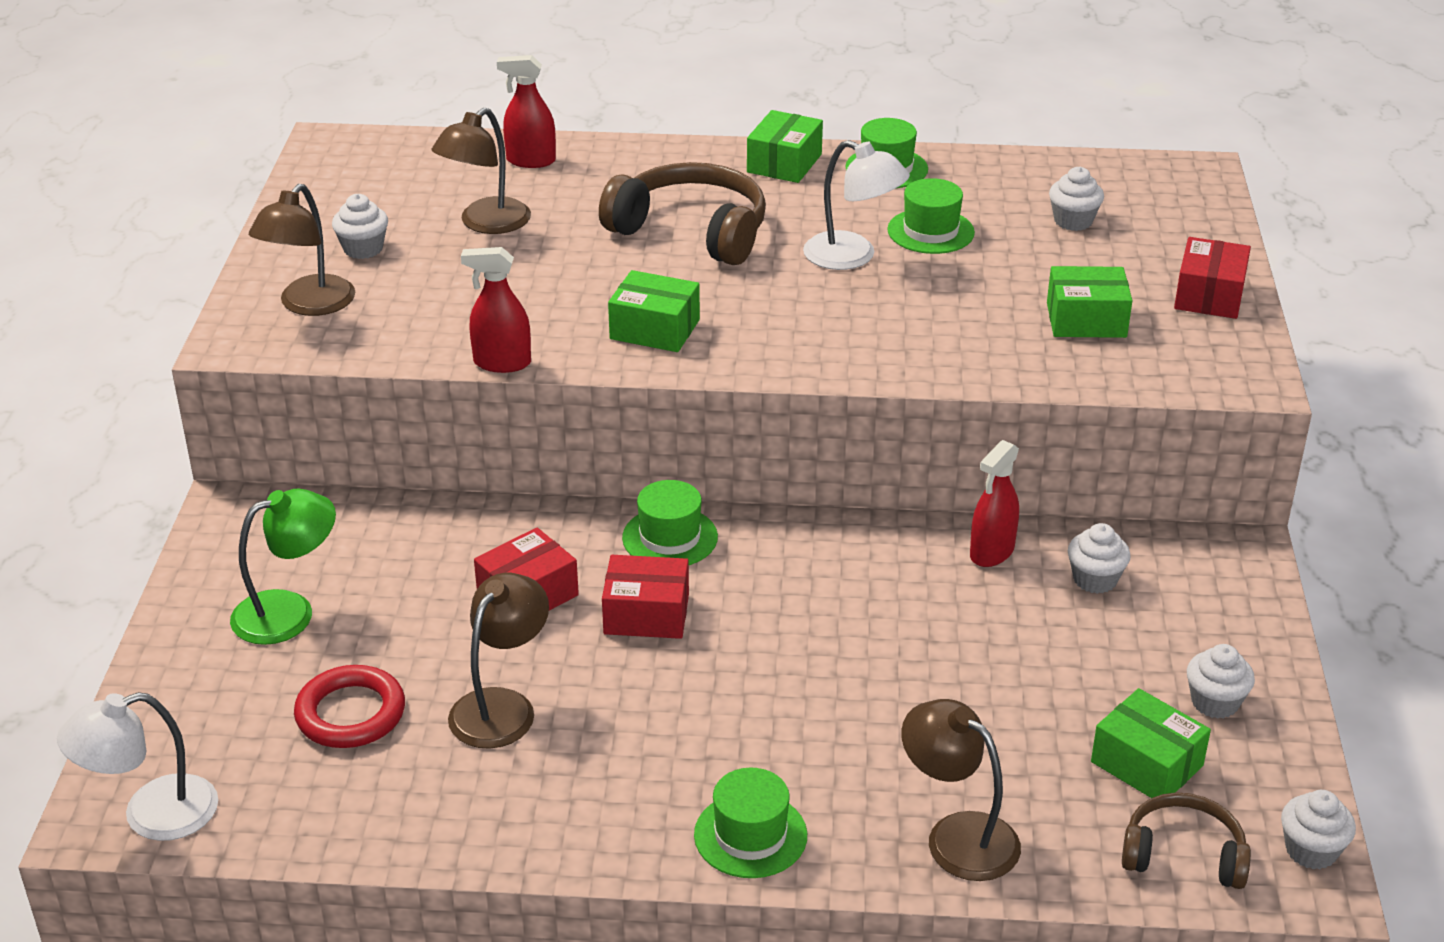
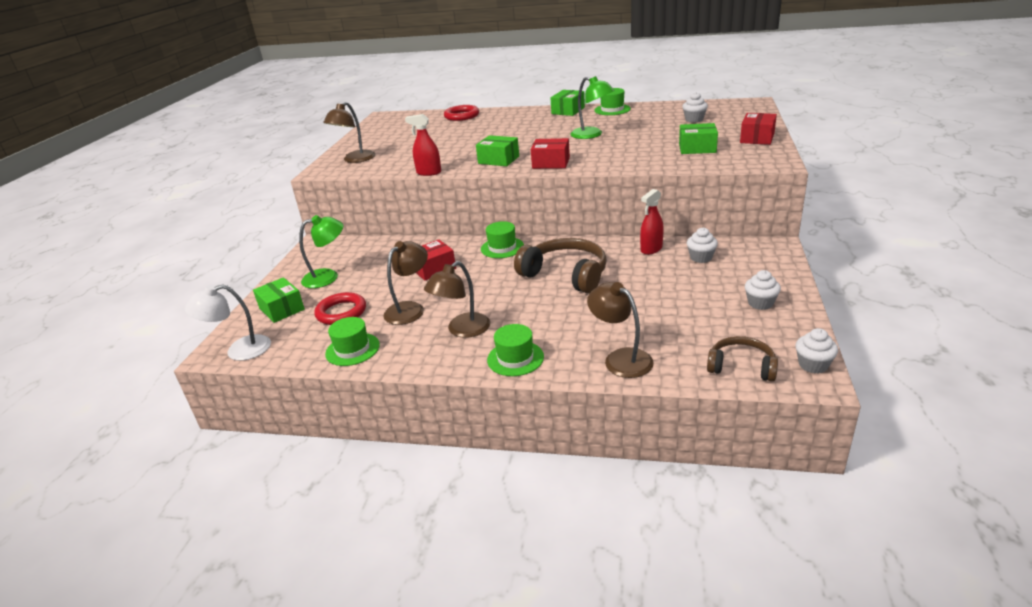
camera: 10 degrees right, 5 degrees down
white cupcake [332,194,388,259] -> none
brown lamp [431,108,531,234] -> brown lamp moved to [424,261,490,338]
red spray bottle [497,55,556,168] -> red ring [444,105,479,121]
brown headphones [599,162,766,265] -> brown headphones moved to [514,238,607,293]
red box [602,555,689,639] -> red box moved to [531,138,570,169]
white lamp [803,140,910,270] -> green lamp [570,76,615,139]
green hat [887,178,975,254] -> green hat moved to [325,317,380,366]
green box [1091,688,1211,798] -> green box moved to [253,277,305,323]

